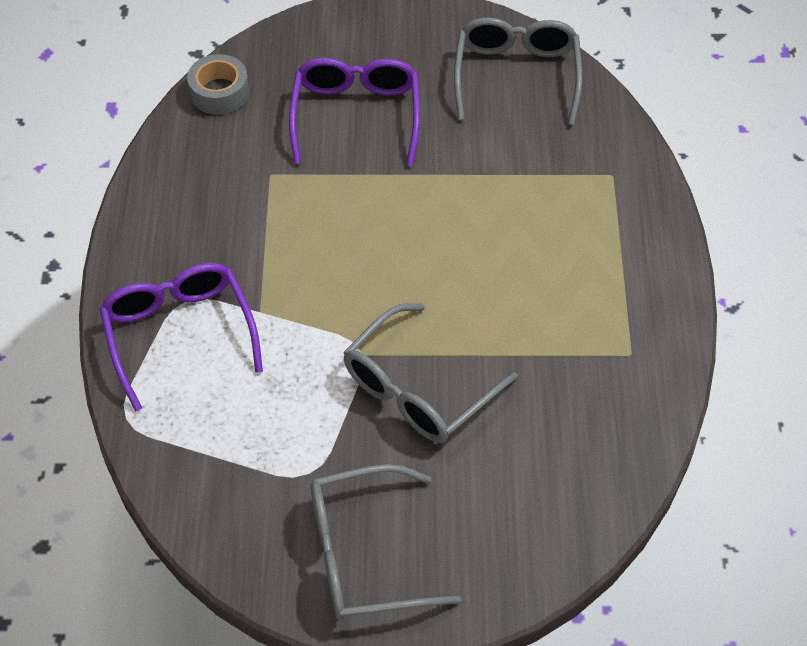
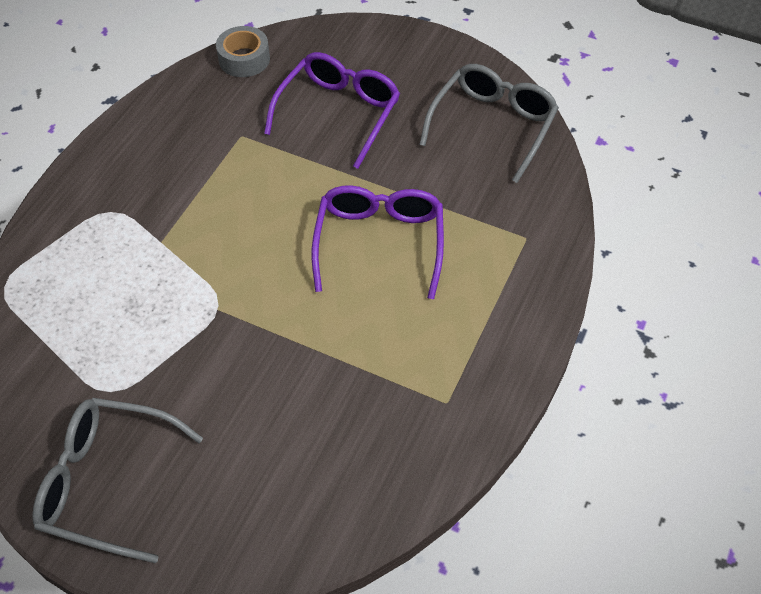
camera: 25 degrees right, 0 degrees up
purple glasses [100,263,263,412] -> purple glasses moved to [312,185,444,299]
grey glasses [343,303,518,443] -> none

